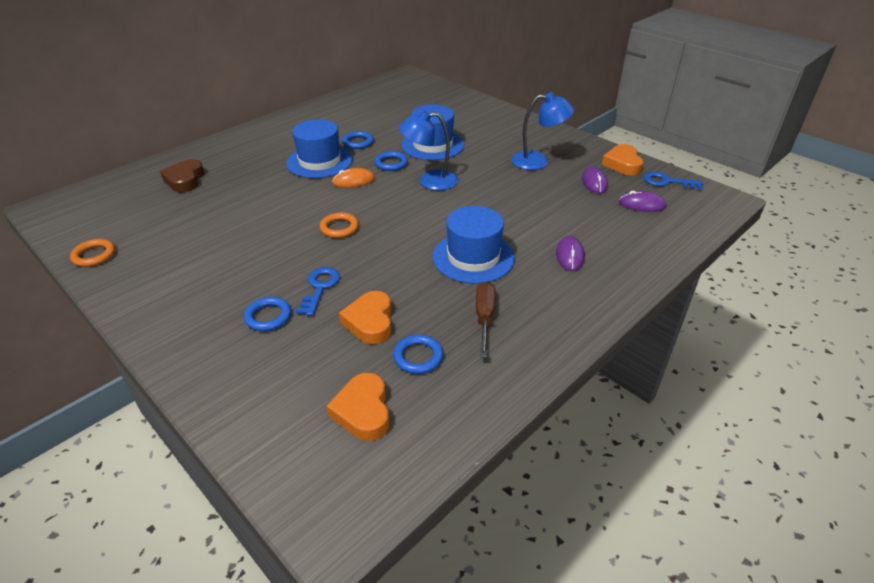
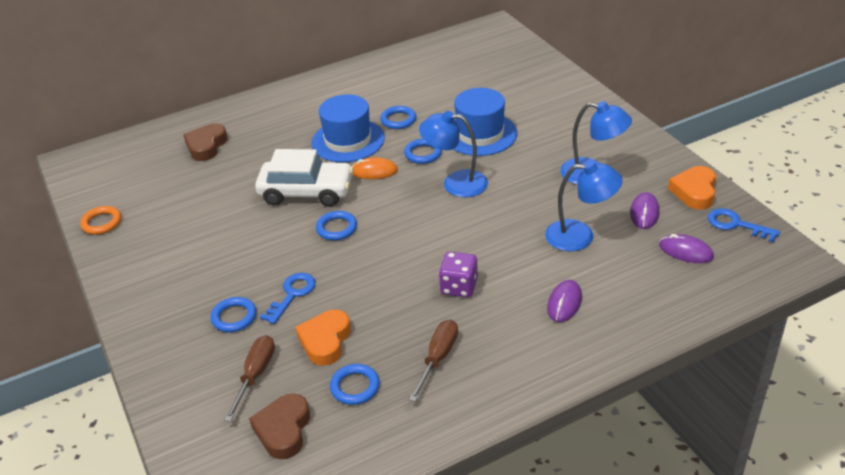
camera: 20 degrees right, 0 degrees up
orange ring [320,212,359,238] -> blue ring [316,211,357,241]
orange heart [326,373,390,441] -> brown heart [249,393,310,459]
blue hat [432,206,515,284] -> purple dice [439,252,478,297]
none -> brown screwdriver [224,335,275,422]
none -> white car [255,149,354,207]
none -> blue lamp [545,161,623,251]

